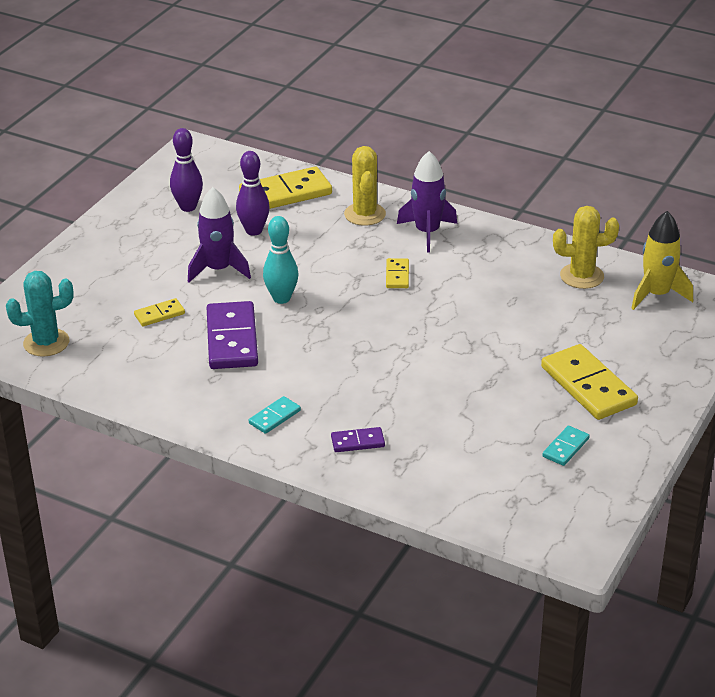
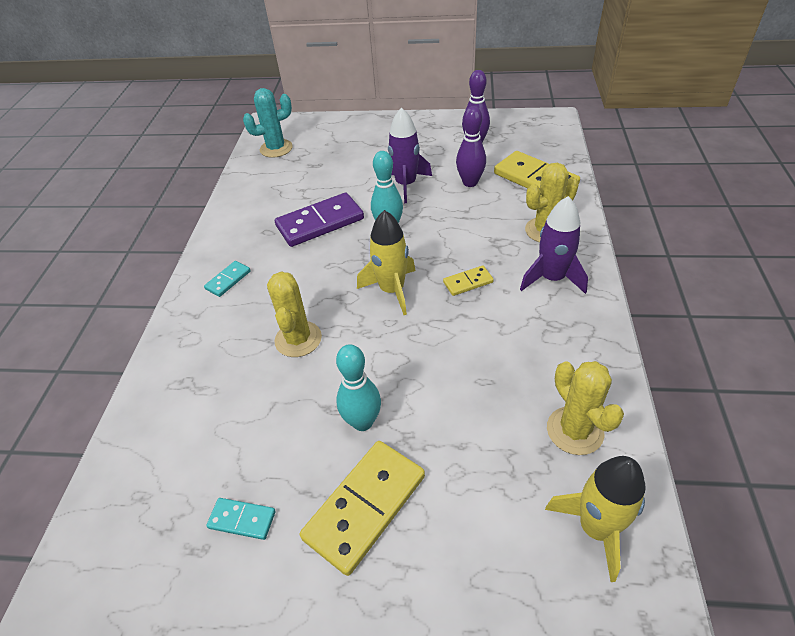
camera: 70 degrees right, 10 degrees up
turquoise cactus [6,271,74,357] -> turquoise cactus turned 75 degrees counterclockwise [243,88,293,158]
yellow domino [134,298,185,326] -> none
turquoise domino [249,396,301,434] -> turquoise domino turned 75 degrees counterclockwise [204,261,251,297]
purple domino [331,427,385,452] -> none
none -> yellow cactus [267,272,322,357]
none -> turquoise bowling pin [336,344,381,431]
none -> yellow rocket [357,210,416,315]

